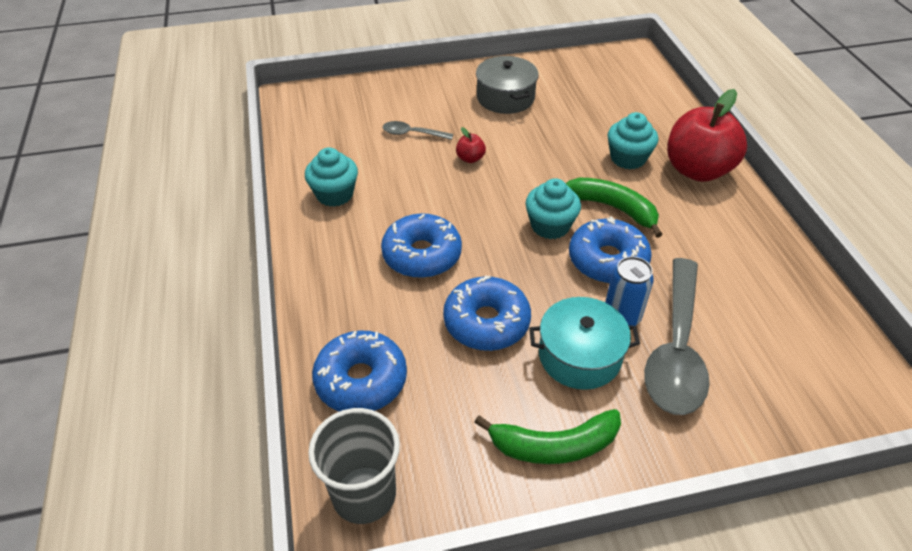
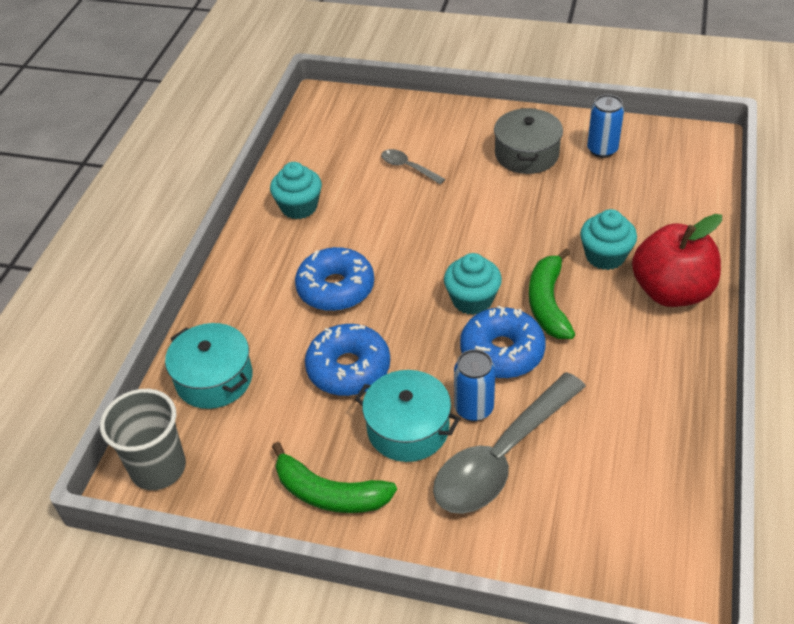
camera: 30 degrees right, 0 degrees up
blue donut [312,331,407,412] -> turquoise pot [165,323,253,409]
red apple [456,127,486,163] -> none
green banana [566,178,663,238] -> green banana turned 150 degrees counterclockwise [529,249,575,339]
none -> blue can [587,94,624,158]

